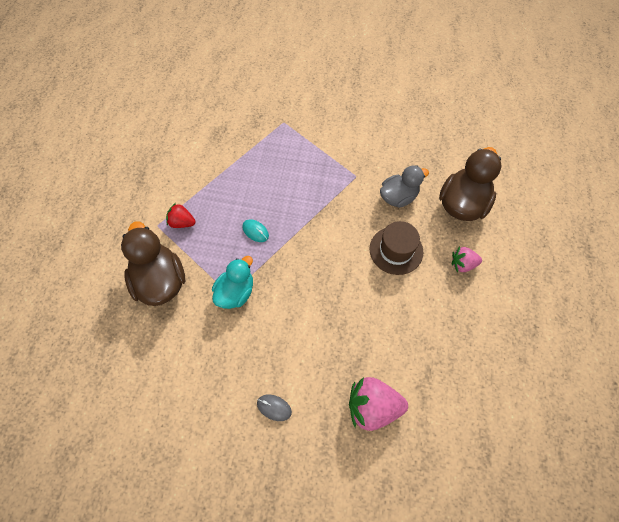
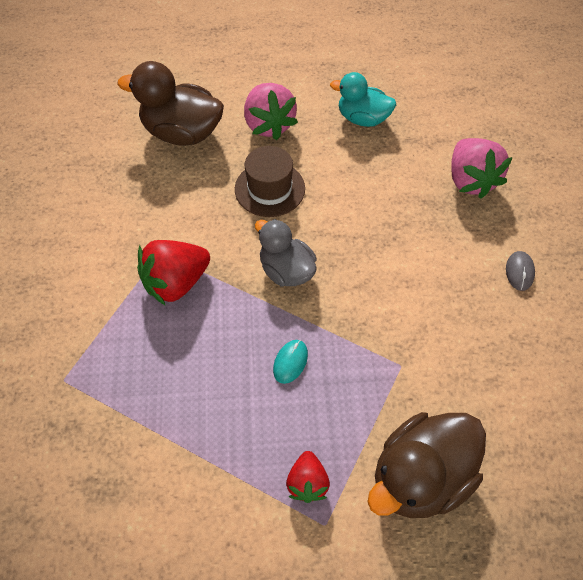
camera: 105 degrees left, 5 degrees down
turquoise duck [212,256,253,309] -> turquoise duck moved to [330,72,396,127]
grey duck [380,165,429,208] -> grey duck moved to [255,219,317,287]
pink strawberry [452,247,482,272] -> pink strawberry [244,83,298,140], size x1.72
none -> red strawberry [137,240,210,306]

